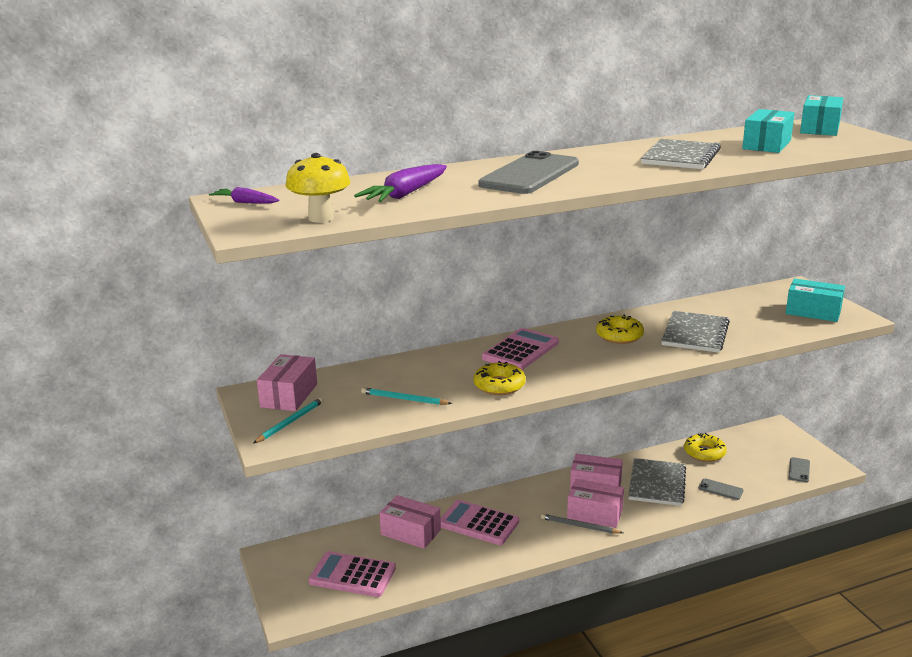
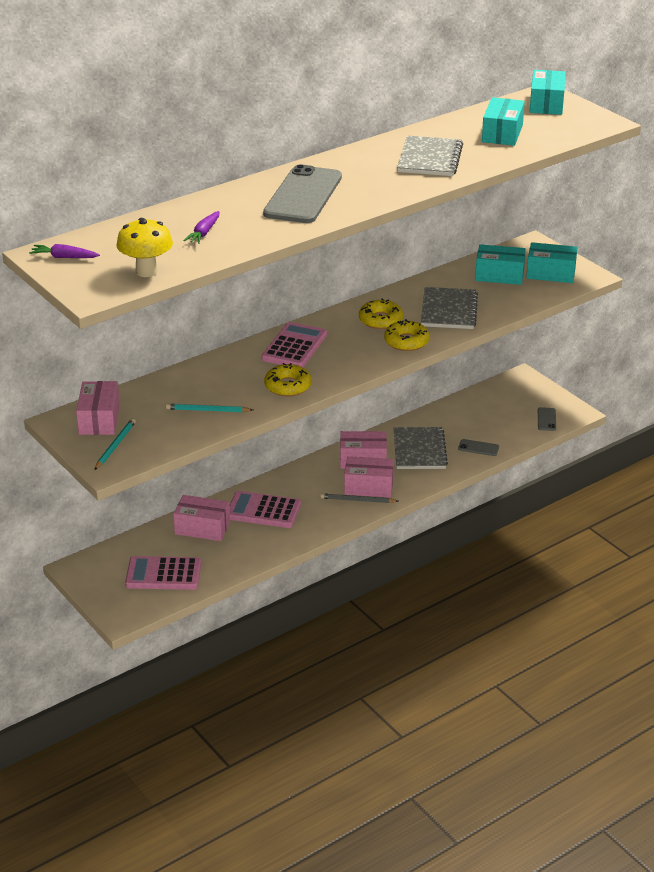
camera: 15 degrees left, 10 degrees up
purple carrot [354,164,447,202] -> purple carrot [183,211,219,244], size x0.59
yellow donut [684,433,727,462] -> yellow donut moved to [384,319,430,351]
none -> turquoise box [475,244,526,285]

